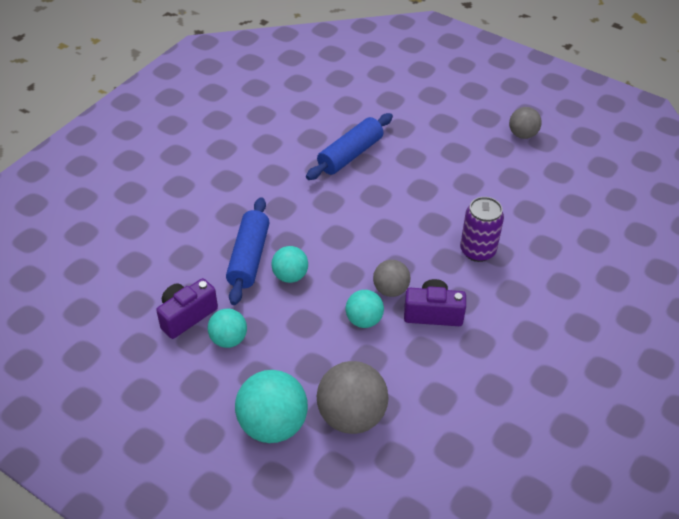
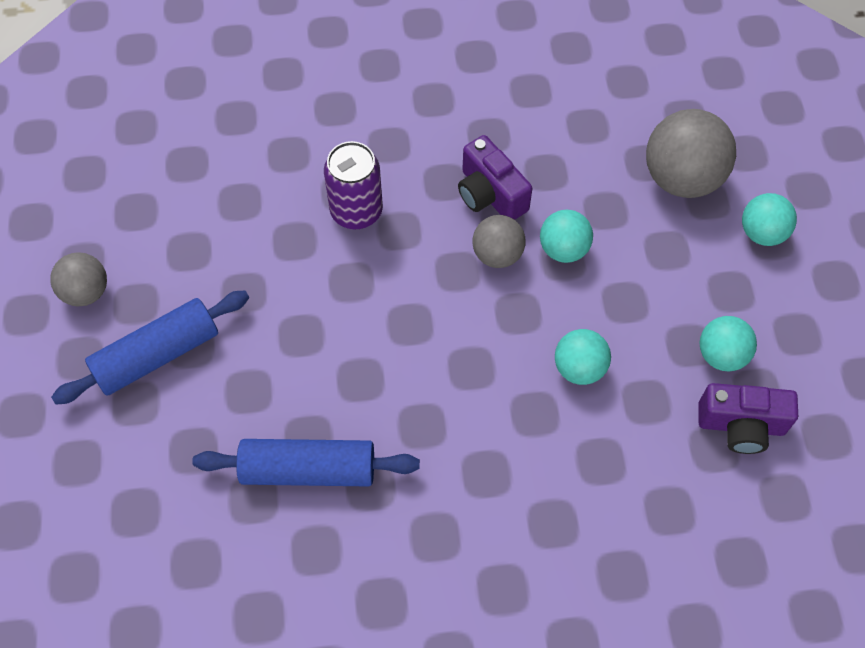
camera: 130 degrees left, 15 degrees up
blue rolling pin [226,197,270,305] -> blue rolling pin moved to [51,290,249,405]
turquoise ball [235,370,308,443] -> turquoise ball [742,193,797,246], size x0.59

